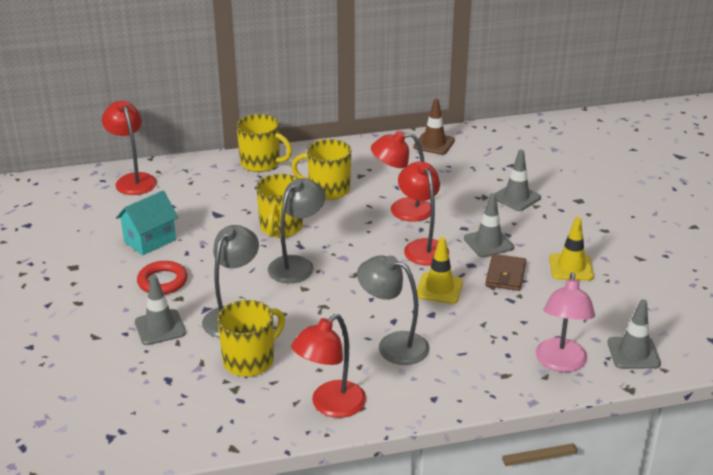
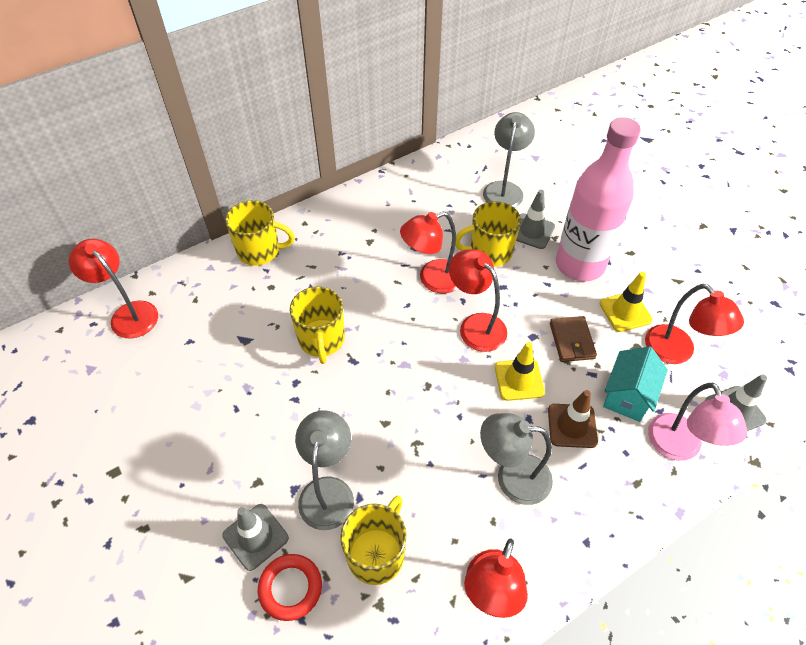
camera: 20 degrees left, 20 degrees up
turquoise house [116,191,178,255] -> turquoise house moved to [603,346,668,422]
red ring [137,261,187,294] -> red ring moved to [258,554,322,621]
grey lamp [268,178,325,283] -> grey lamp moved to [483,112,535,208]
yellow mug [291,139,351,200] -> yellow mug moved to [455,201,521,267]
brown traffic cone [413,98,455,155] -> brown traffic cone moved to [548,390,598,448]
grey traffic cone [464,193,514,258] -> none
none -> pink bottle [556,117,641,281]
none -> red lamp [645,284,744,364]

